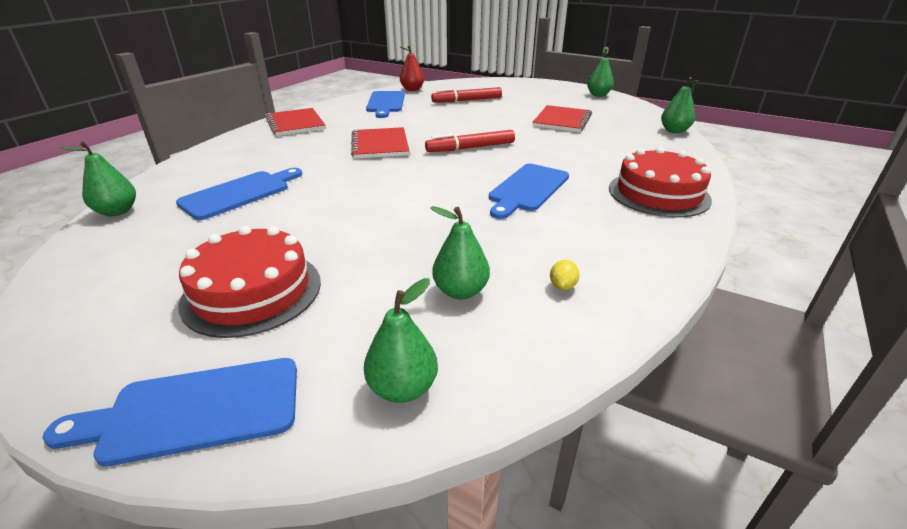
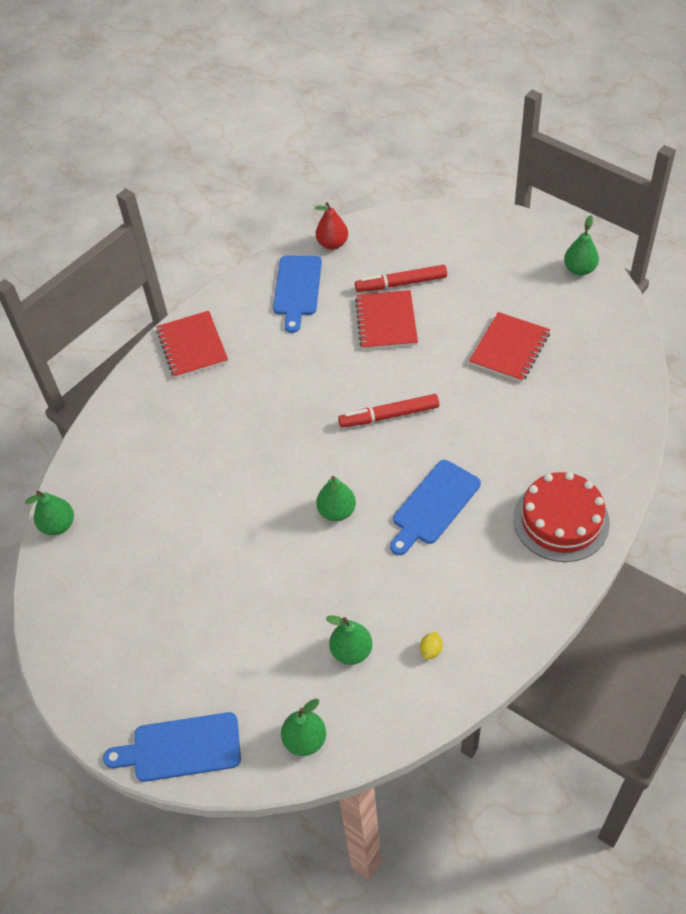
camera: 10 degrees right, 20 degrees up
blue cutting board [176,168,302,220] -> none
red cake [178,226,321,338] -> none
red notebook [351,127,409,159] -> red notebook moved to [355,290,418,350]
green pear [661,77,700,133] -> green pear moved to [316,476,356,521]

